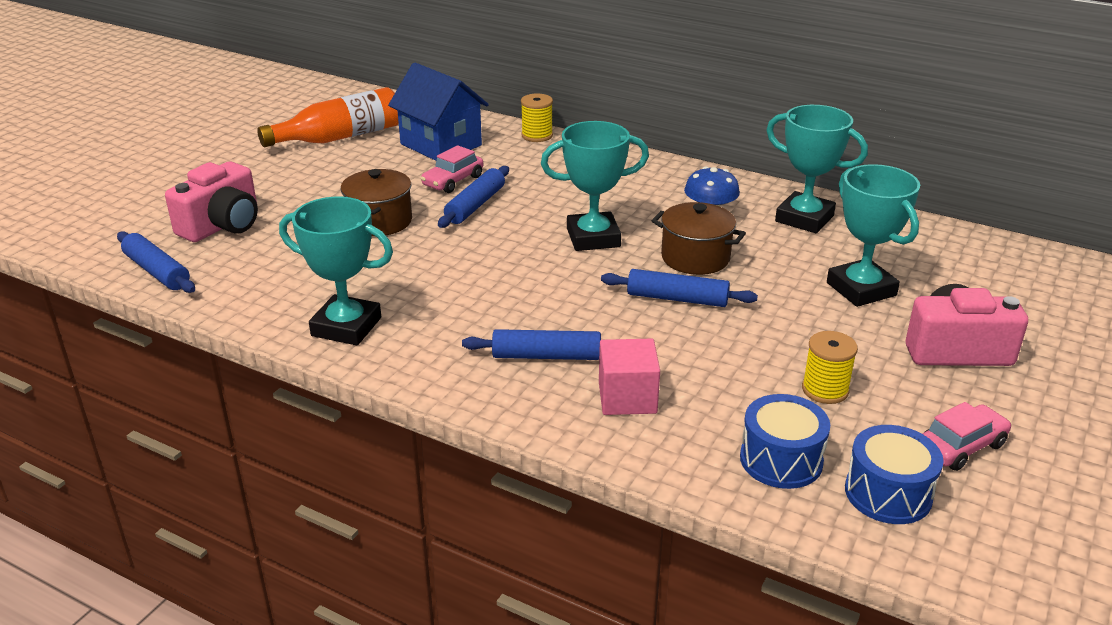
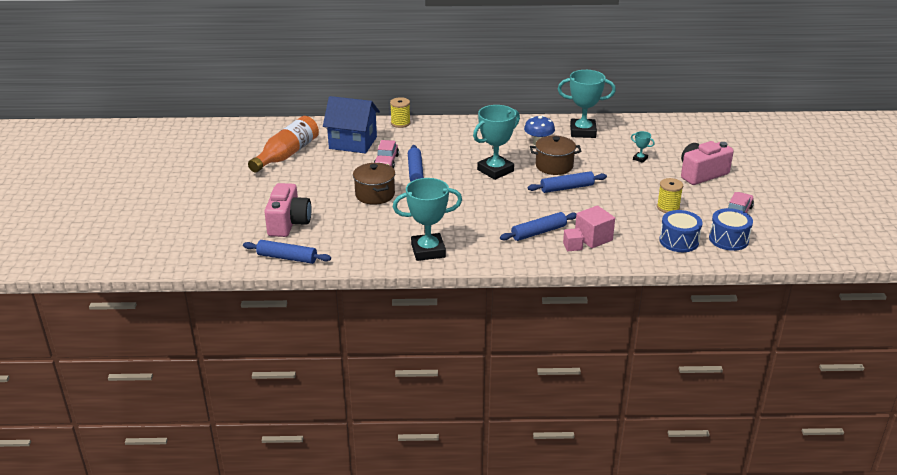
camera: 30 degrees left, 0 degrees up
turquoise trophy [827,164,920,307] -> turquoise trophy [631,131,655,163], size x0.43
none -> pink cube [563,228,584,251]

